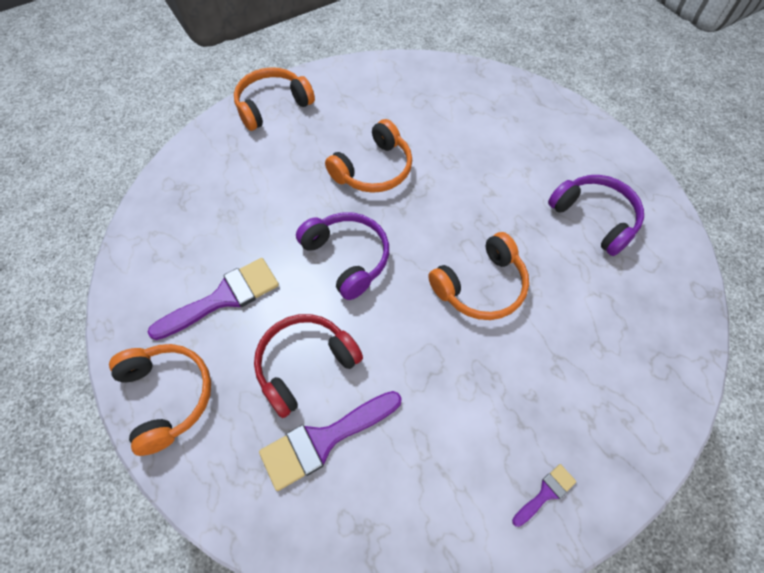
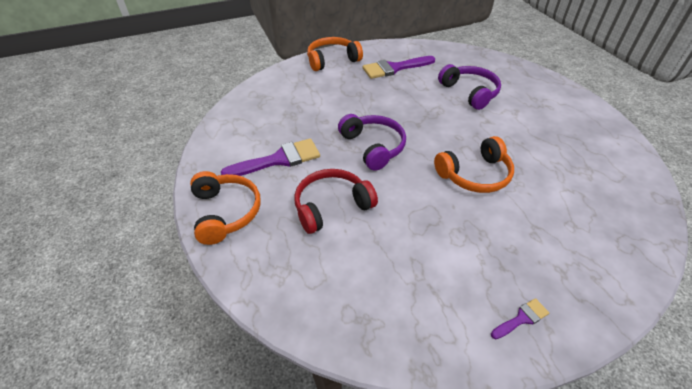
camera: 10 degrees right, 15 degrees down
purple brush [259,391,402,491] -> purple brush moved to [362,56,435,79]
orange headphones [325,119,412,193] -> none
purple headphones [548,175,644,256] -> purple headphones moved to [438,64,501,110]

